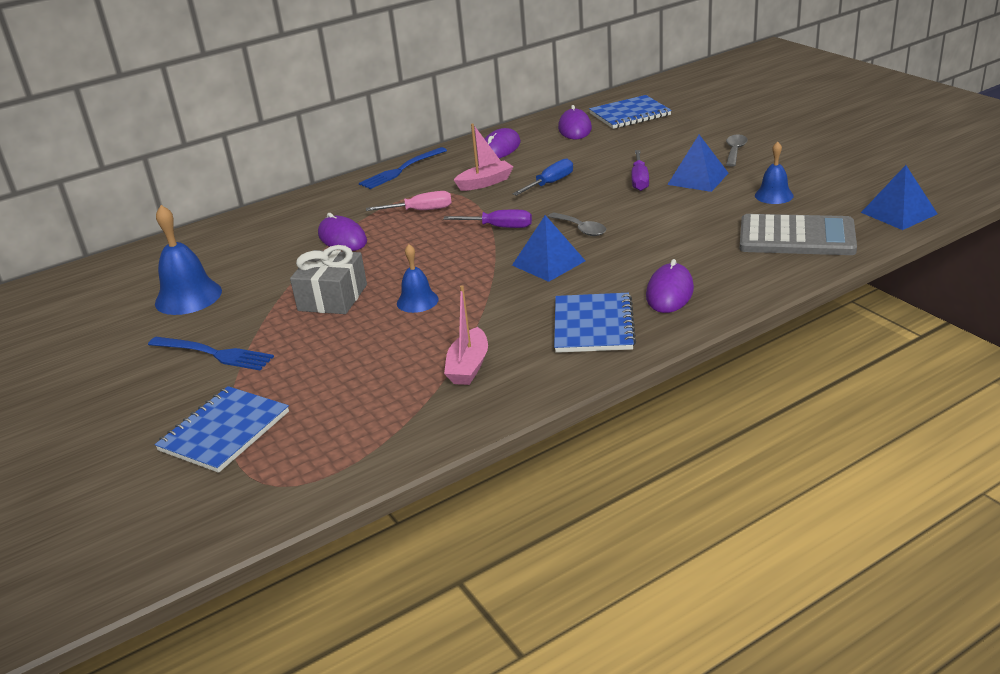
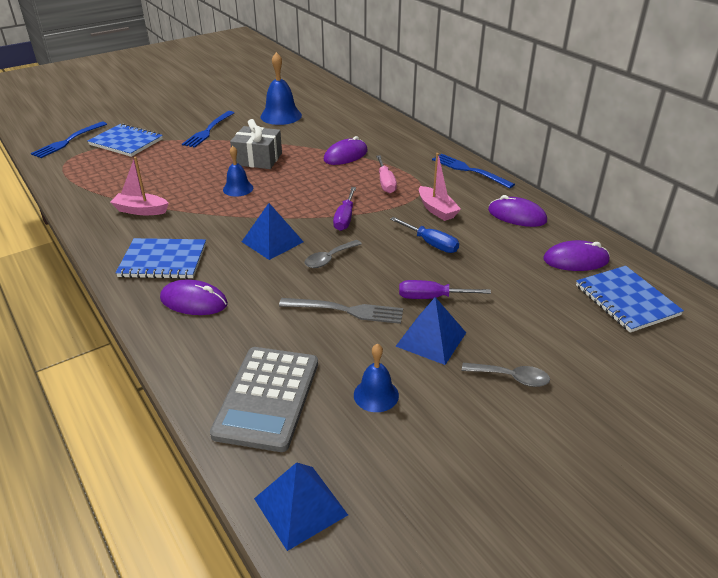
camera: 85 degrees right, 5 degrees up
none -> blue fork [31,122,107,158]
none -> grey fork [279,298,403,324]

